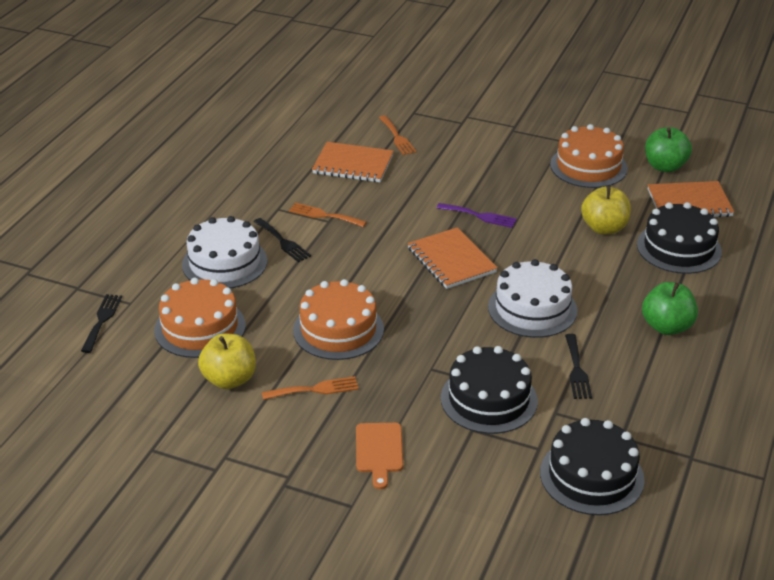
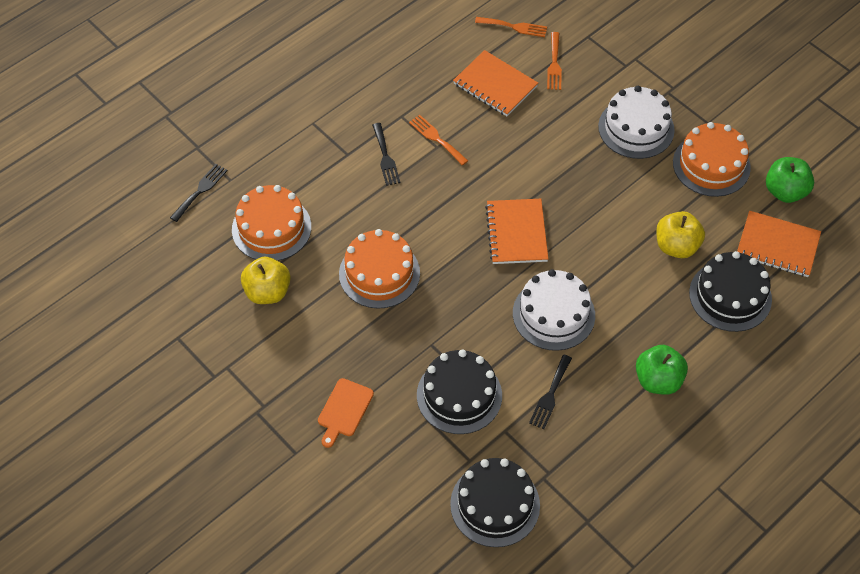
camera: 25 degrees right, 20 degrees up
white cake [182,216,267,289] -> white cake moved to [598,86,675,159]
orange fork [262,376,359,400] -> orange fork moved to [475,17,547,37]
purple fork [437,203,517,228] -> none

